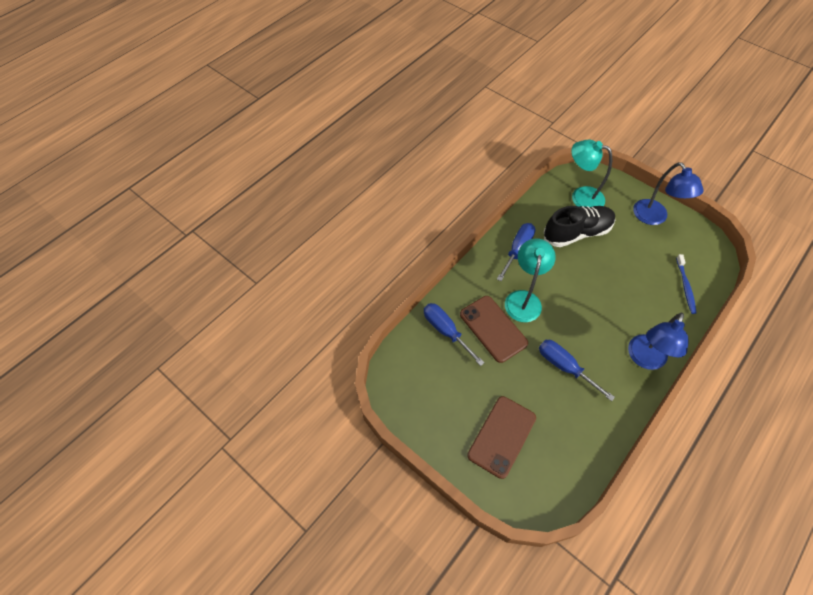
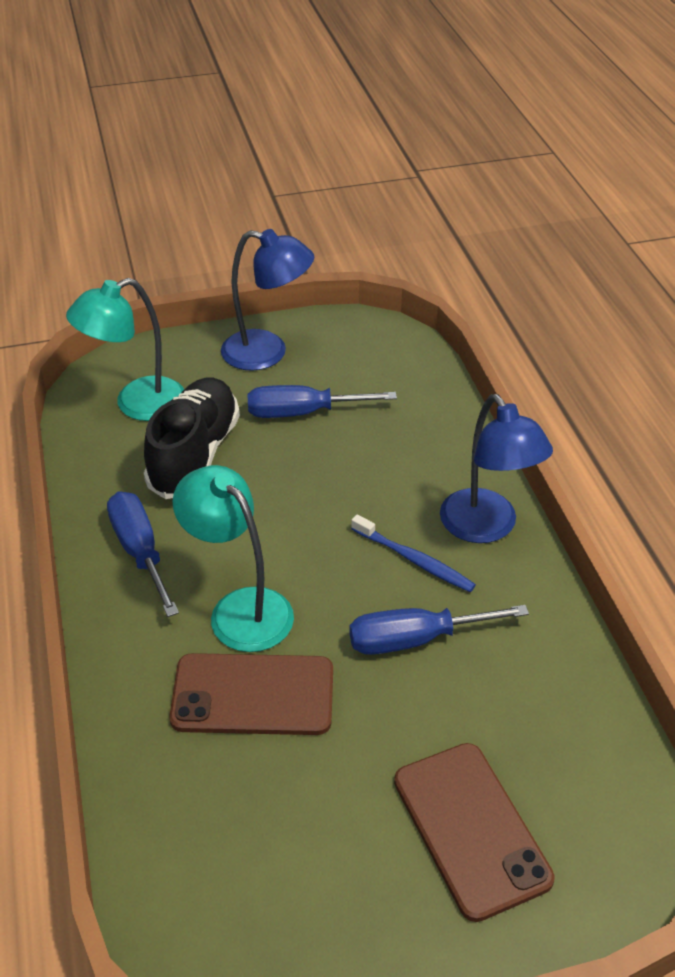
camera: 55 degrees left, 15 degrees down
blue screwdriver [424,303,485,366] -> blue screwdriver moved to [247,385,397,418]
blue toothbrush [676,254,696,314] -> blue toothbrush moved to [351,514,476,592]

